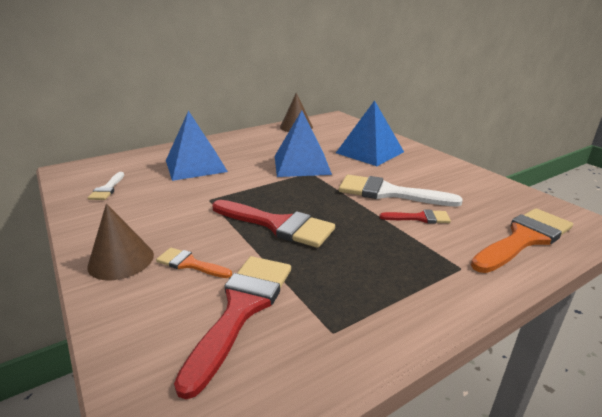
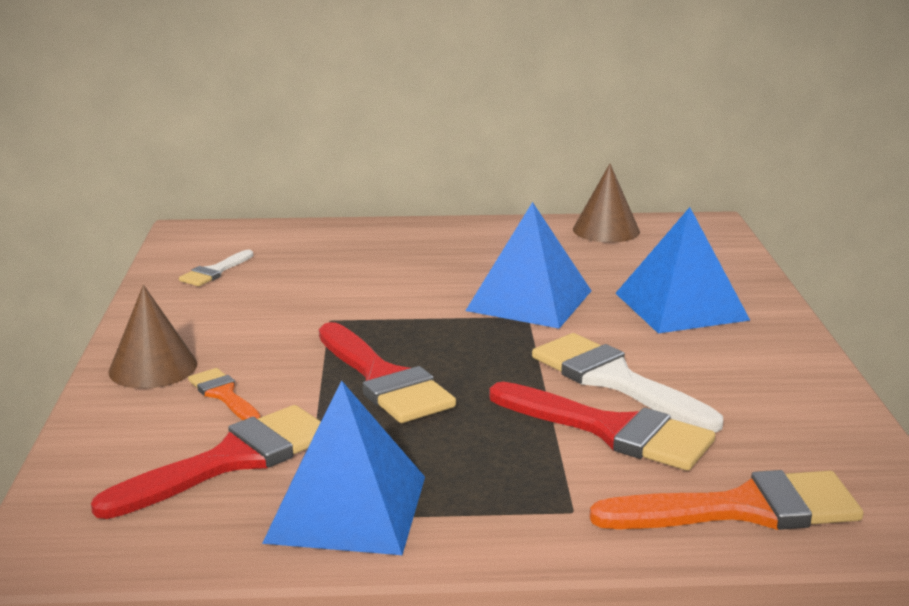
camera: 30 degrees right, 5 degrees down
blue pyramid [166,111,228,181] -> blue pyramid moved to [262,380,425,555]
red brush [379,210,451,224] -> red brush [489,382,715,471], size x1.92

